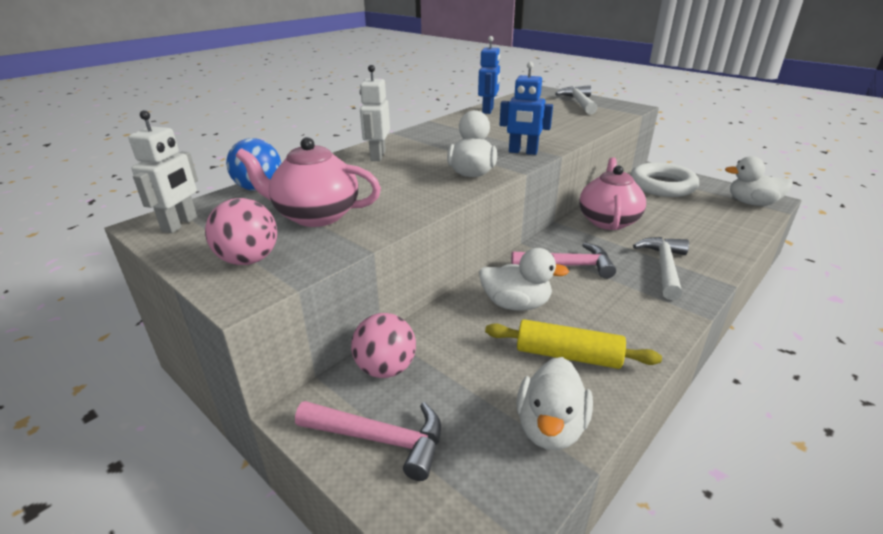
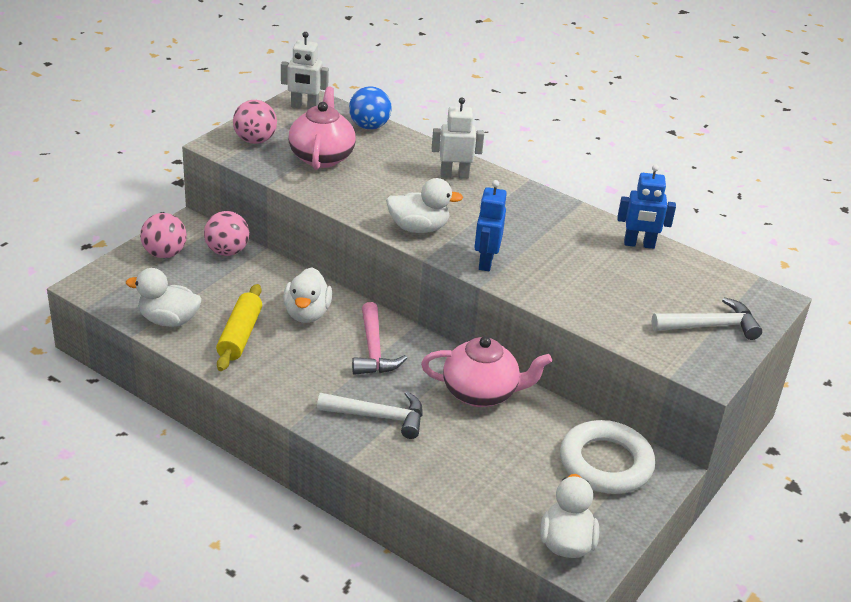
camera: 80 degrees right, 5 degrees up
pink hammer [295,401,441,481] -> pink ball [140,213,187,258]

